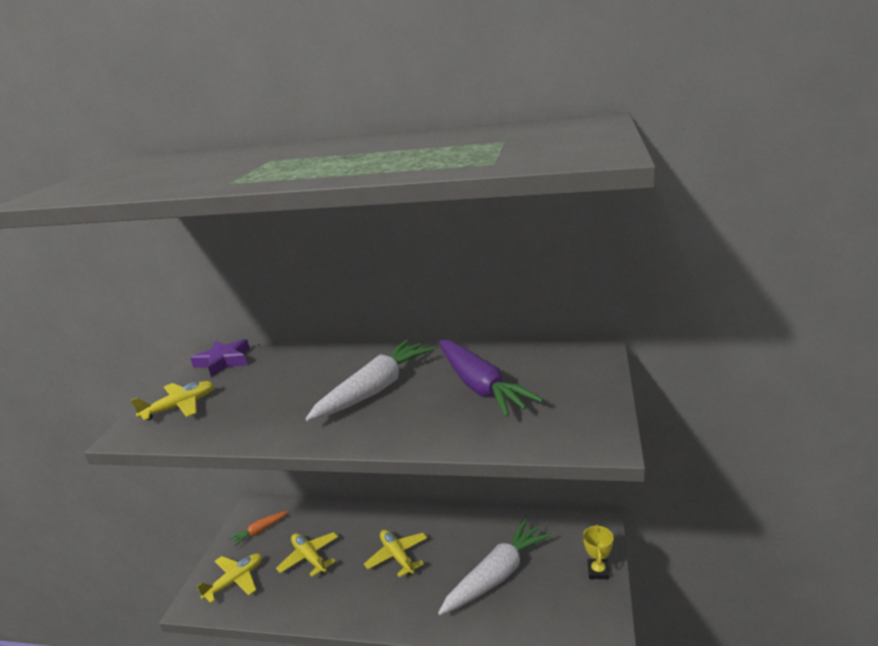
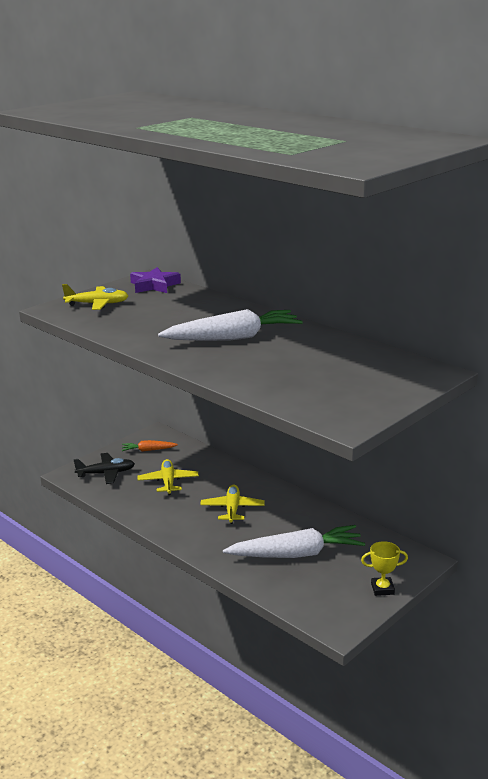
camera: 30 degrees right, 0 degrees up
yellow plane [197,553,262,603] -> black plane [73,453,135,484]
purple carrot [439,340,543,417] -> none
yellow trophy [583,525,613,579] -> yellow trophy turned 45 degrees clockwise [361,541,408,596]

